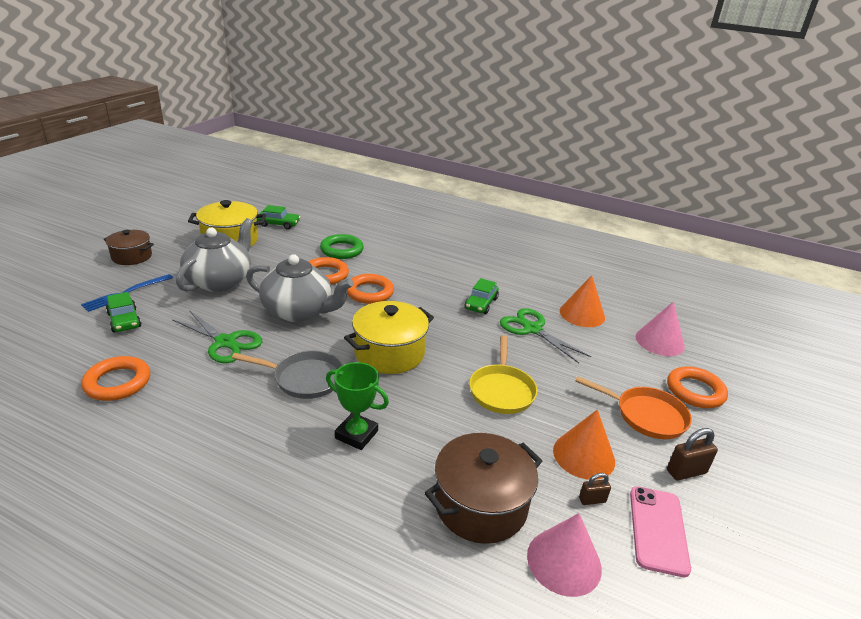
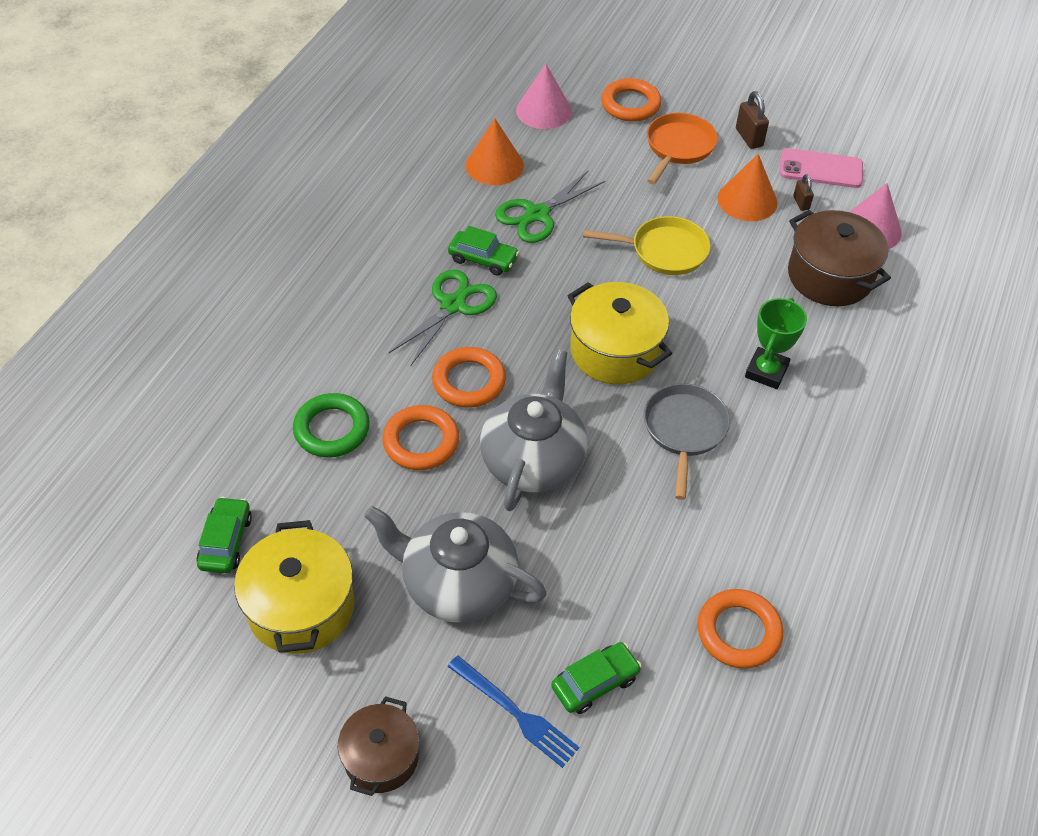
camera: 90 degrees left, 20 degrees up
green scissors [172,310,262,363] -> green scissors moved to [389,269,497,366]

